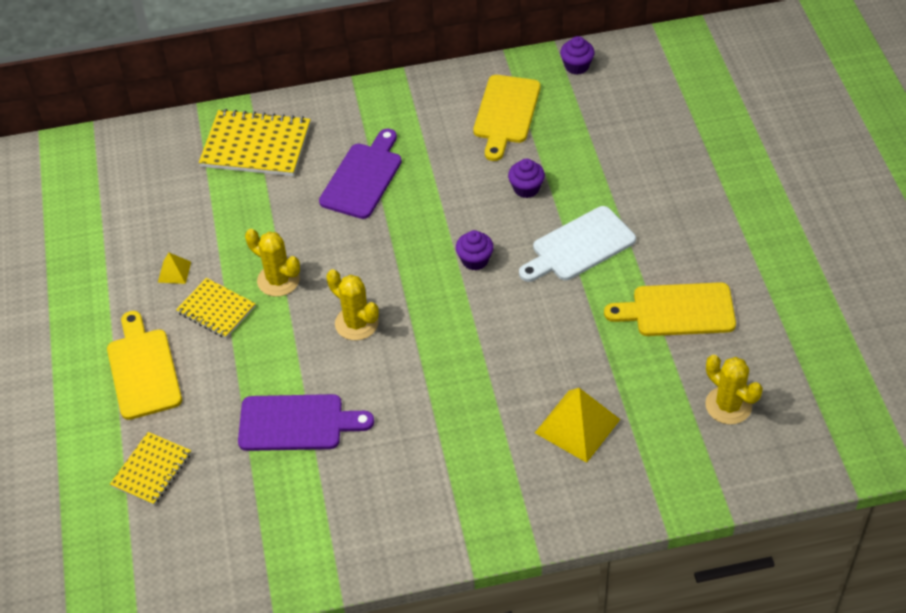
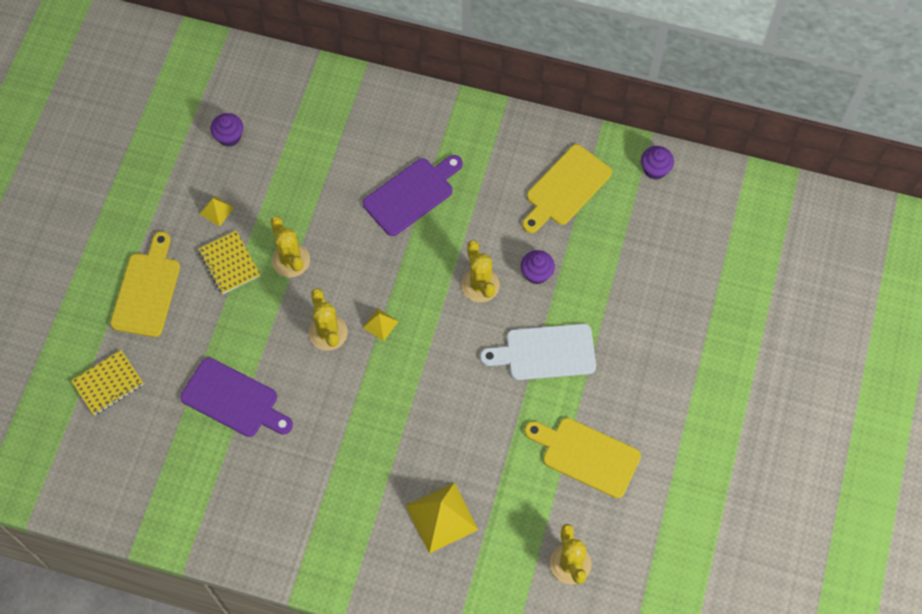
camera: 25 degrees right, 15 degrees up
yellow notebook [199,109,311,176] -> none
purple cupcake [456,230,494,271] -> purple cupcake moved to [211,113,243,147]
none -> yellow pyramid [363,308,399,341]
none -> yellow cactus [461,240,500,302]

